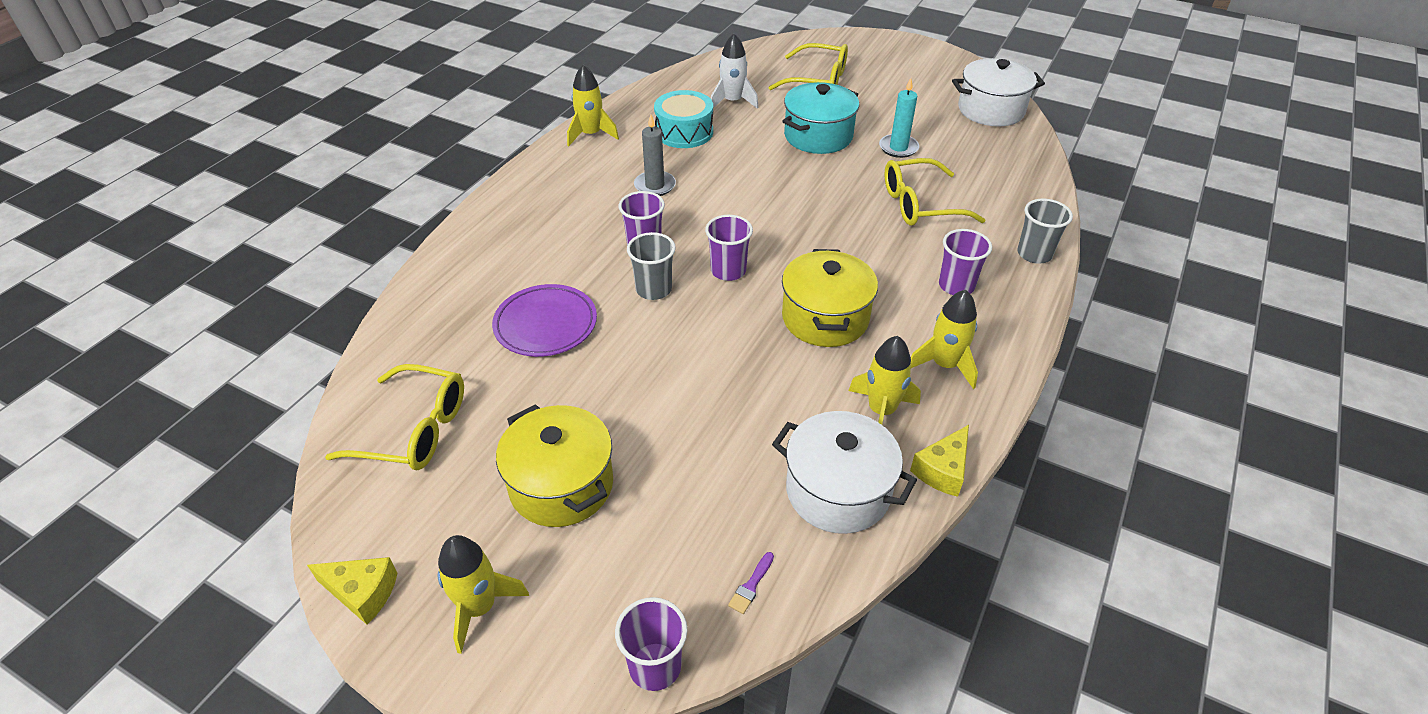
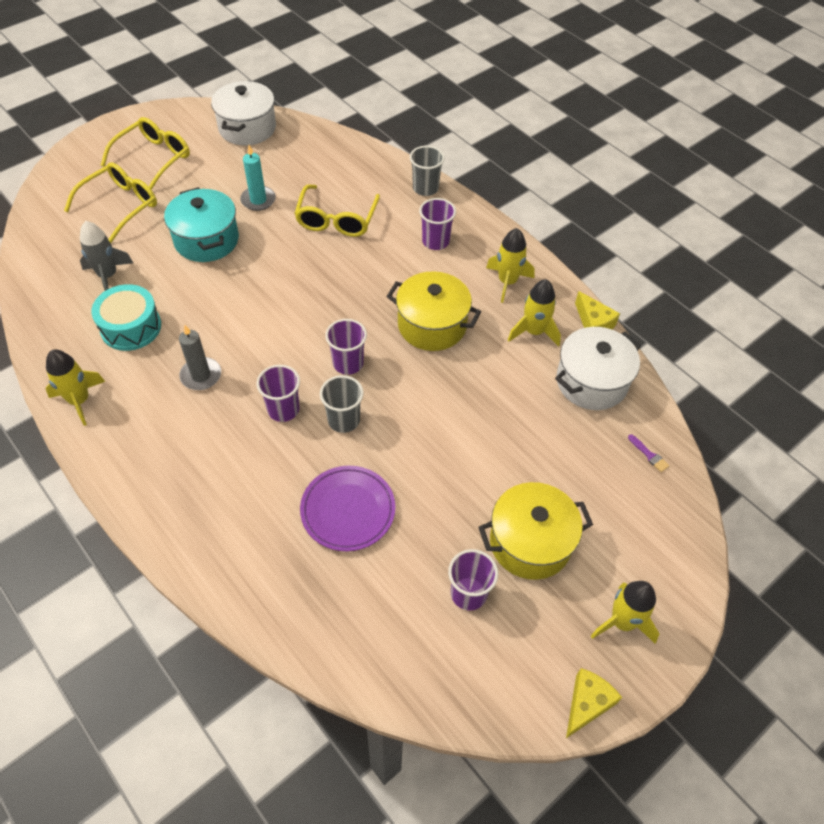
camera: 70 degrees left, 10 degrees up
yellow glasses [325,364,464,470] -> yellow glasses moved to [101,117,190,190]
purple cup [615,597,687,691] -> purple cup moved to [448,549,498,611]
white rocket [710,33,758,109] -> grey rocket [80,221,133,291]

